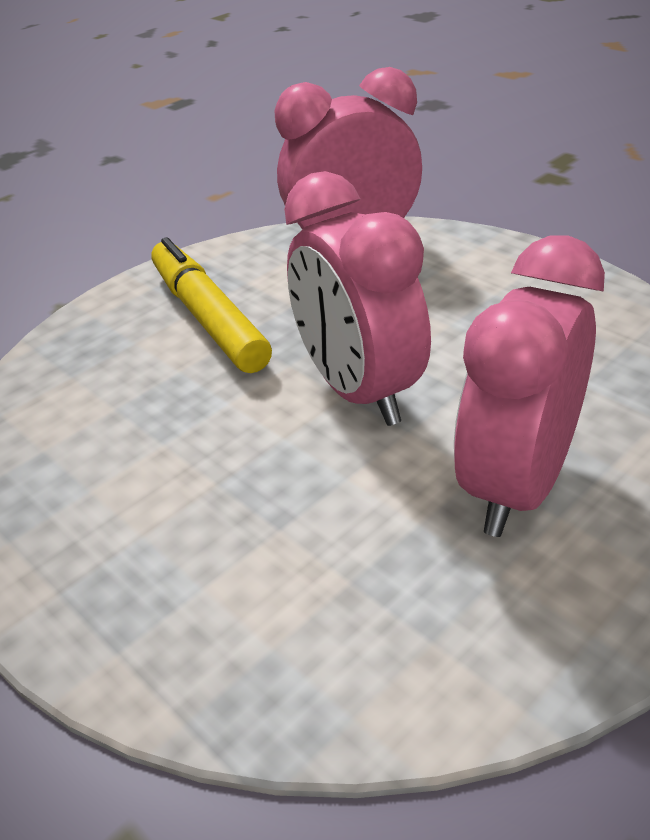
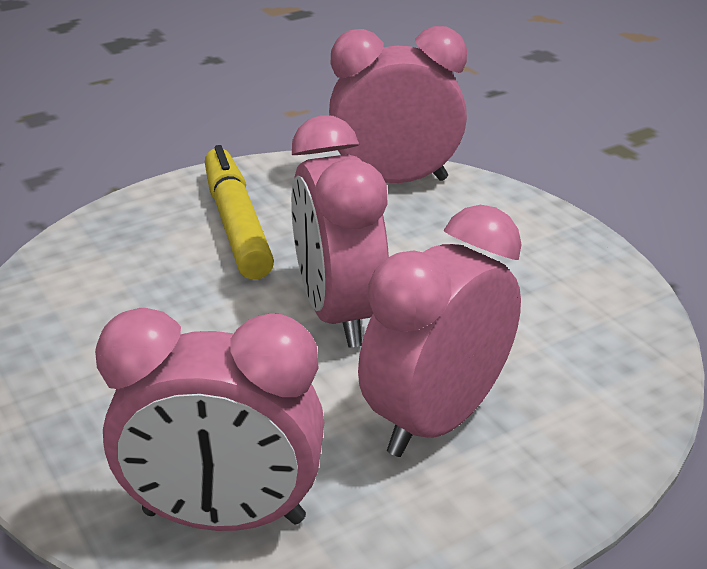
camera: 10 degrees right, 5 degrees down
none -> pink clock [95,308,324,531]

